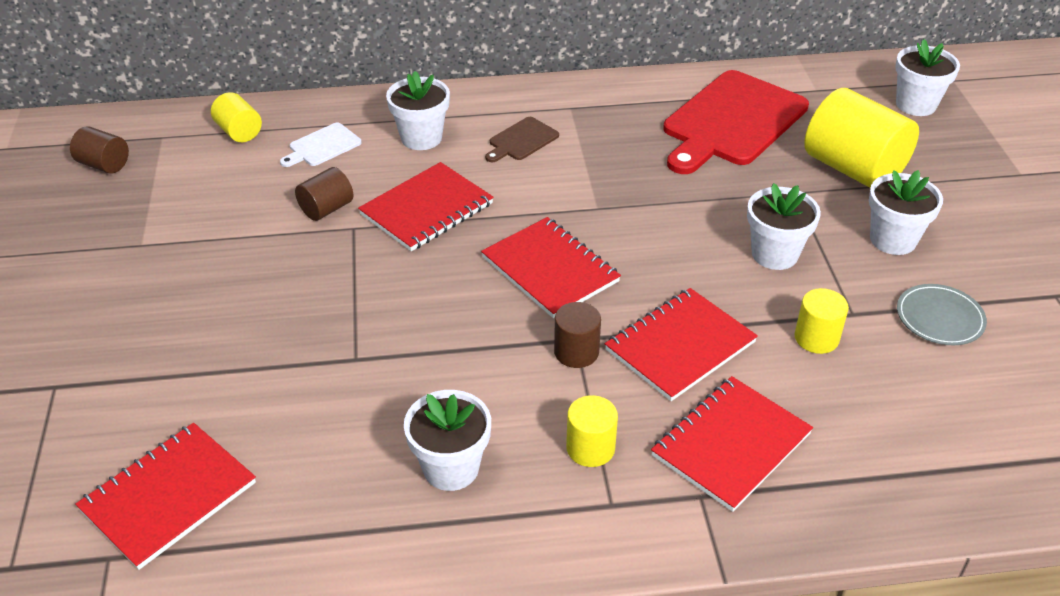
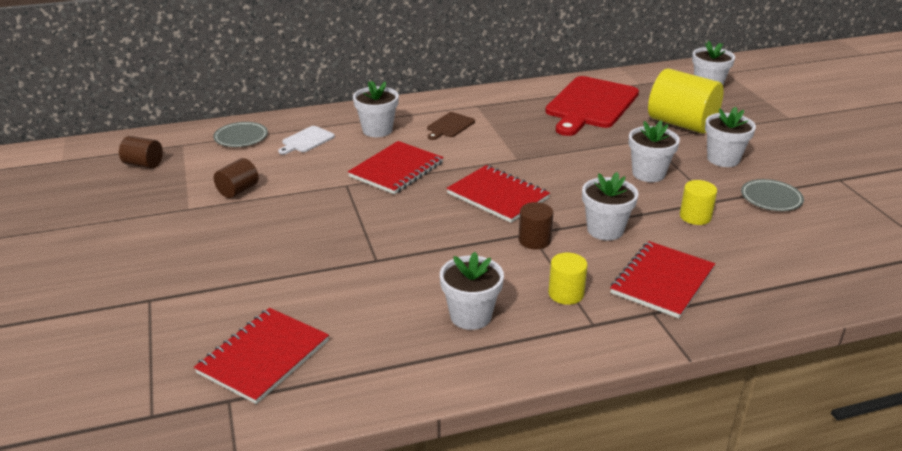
camera: 10 degrees left, 10 degrees down
yellow cylinder [211,92,262,142] -> grey plate [213,122,268,147]
brown cylinder [295,167,353,221] -> brown cylinder moved to [214,158,259,198]
red notebook [605,288,758,401] -> white flower pot [582,172,638,240]

